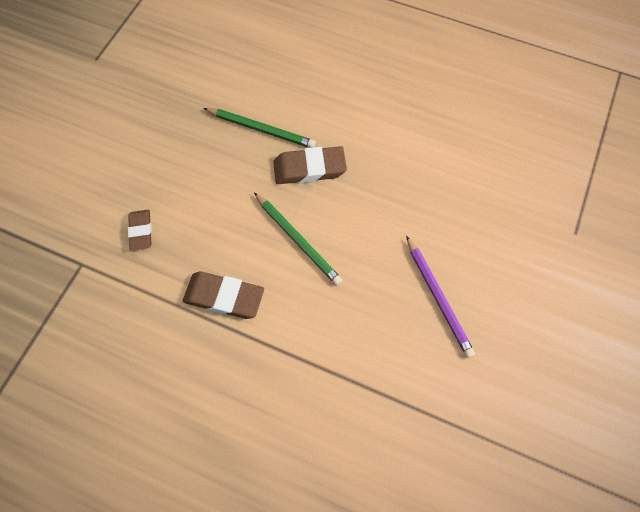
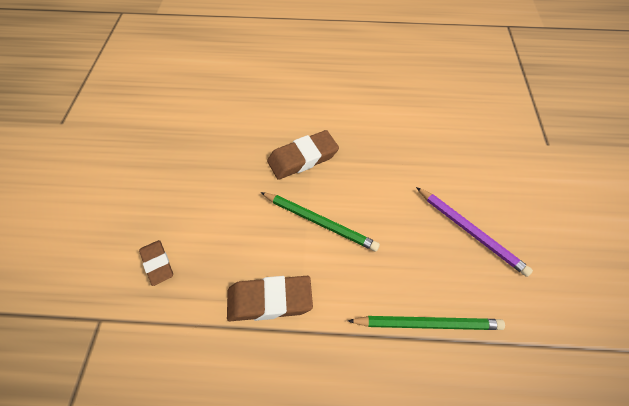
camera: 20 degrees left, 10 degrees down
green pencil [204,108,316,148] -> green pencil moved to [348,316,505,330]

